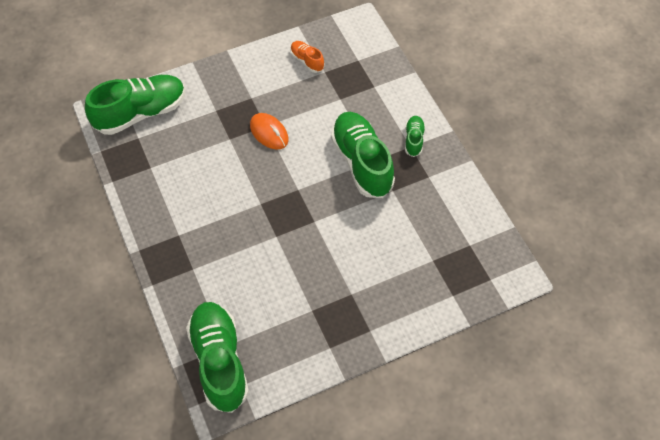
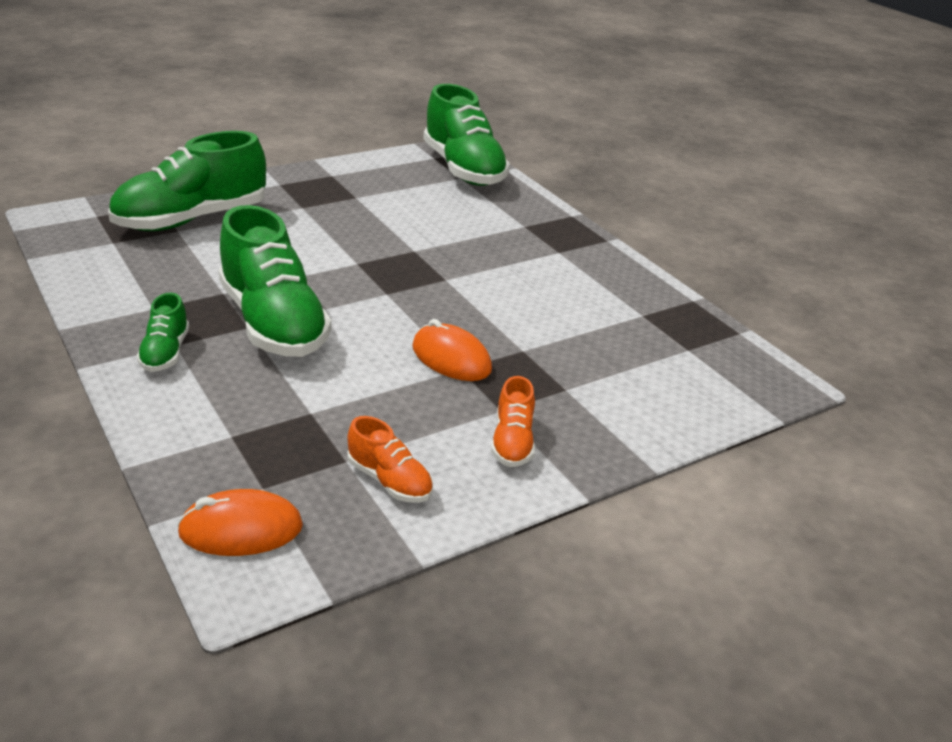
camera: 170 degrees right, 25 degrees down
green shoe [85,75,185,135] -> green shoe moved to [108,131,266,231]
none -> orange mouse [177,489,303,556]
none -> orange shoe [491,376,535,467]

